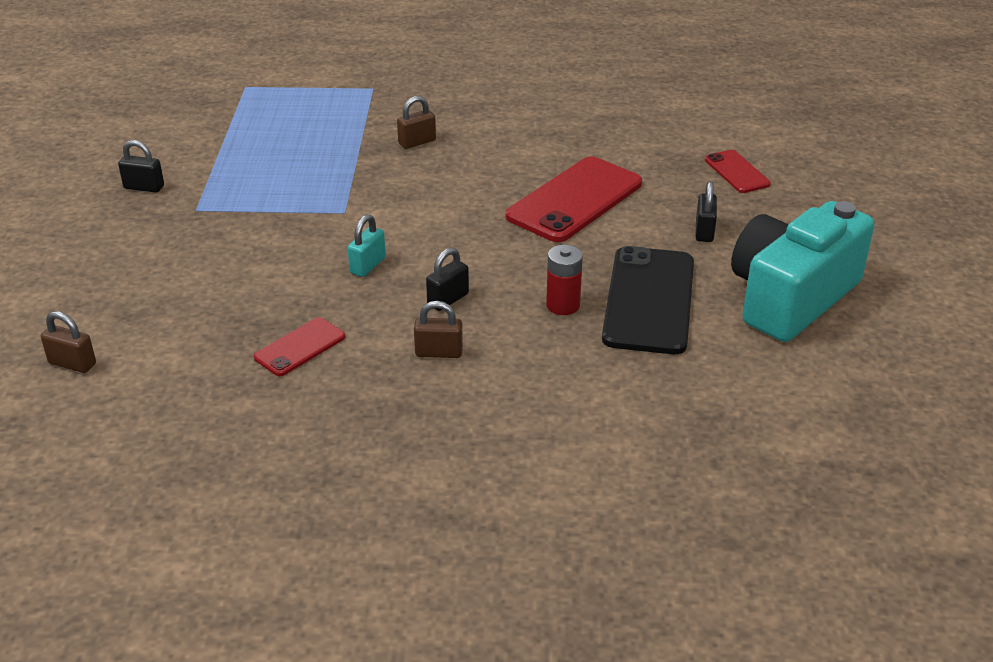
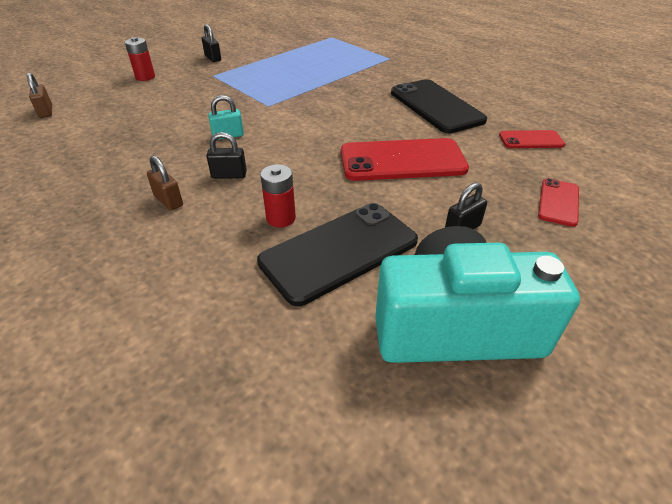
camera: 45 degrees right, 5 degrees up
red phone [254,317,345,376] -> red phone moved to [499,130,565,148]
brown padlock [397,96,436,149] -> none
none -> red battery [125,37,155,81]
none -> black phone [391,79,487,133]

